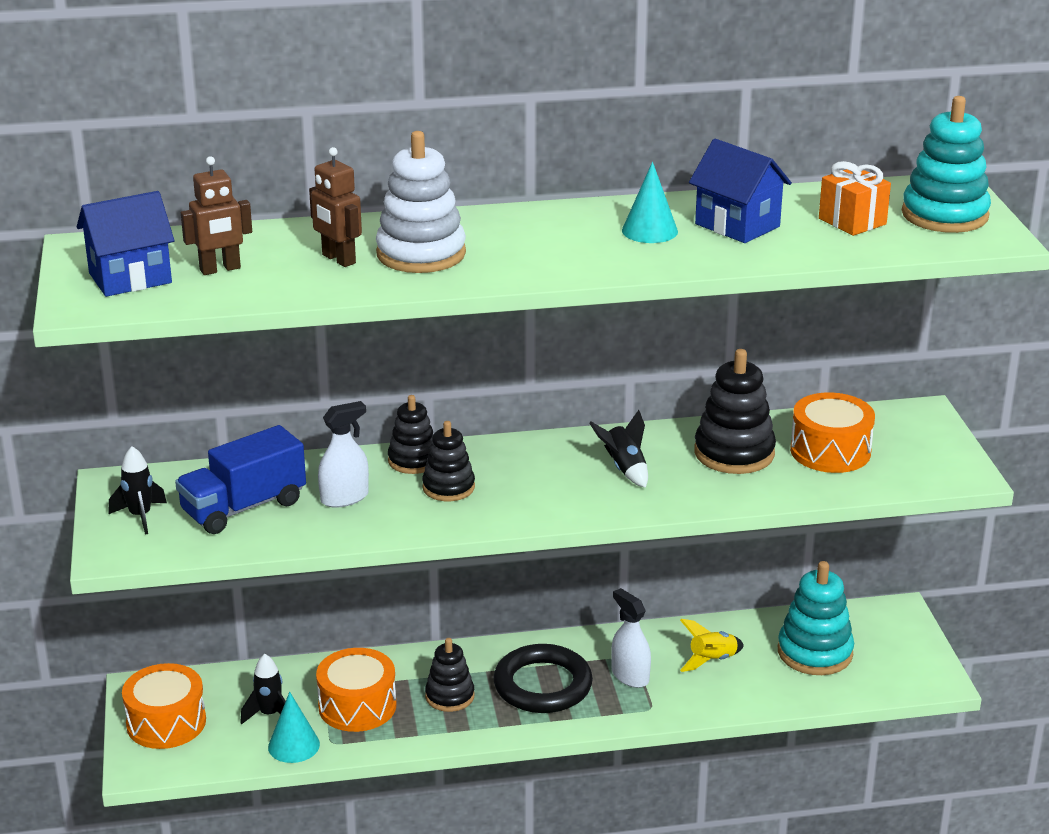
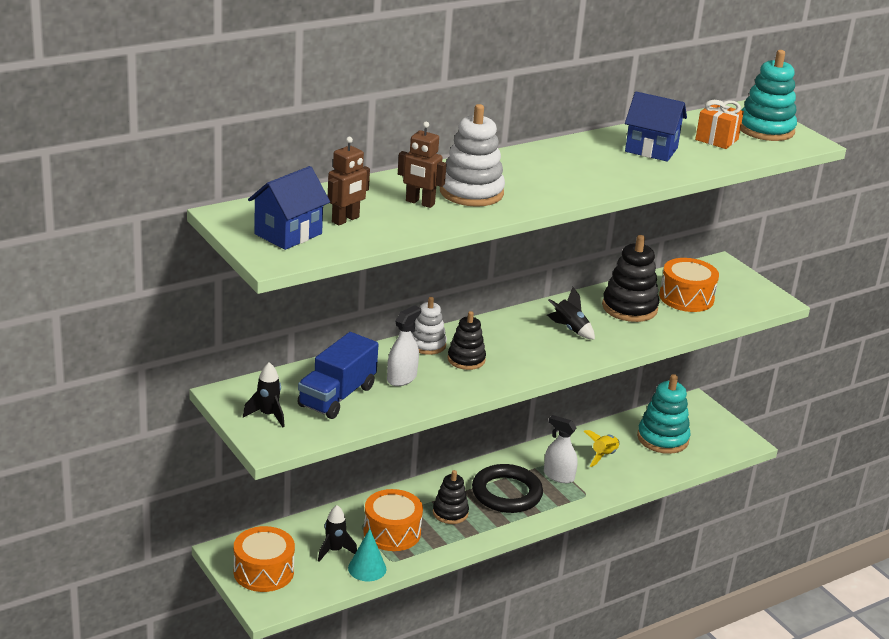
camera: 25 degrees left, 0 degrees up
black stacking toy [388,395,433,474] -> white stacking toy [411,297,447,355]
turquoise cone [622,162,678,243] -> none

